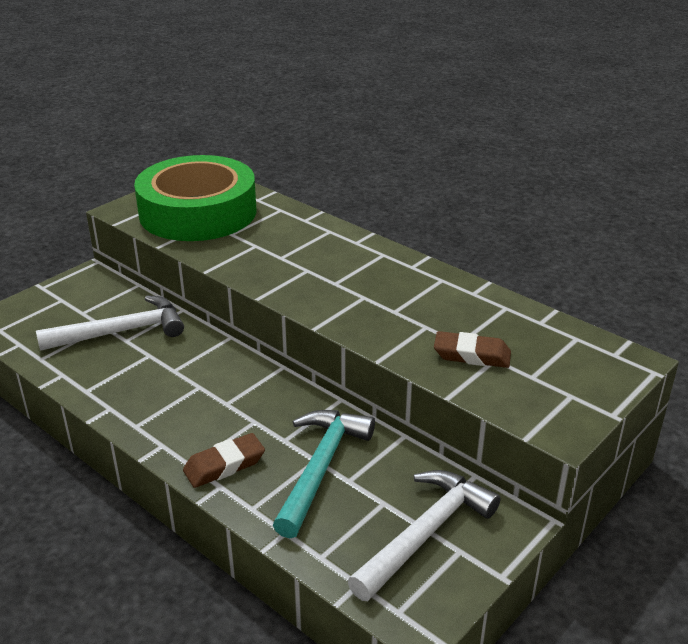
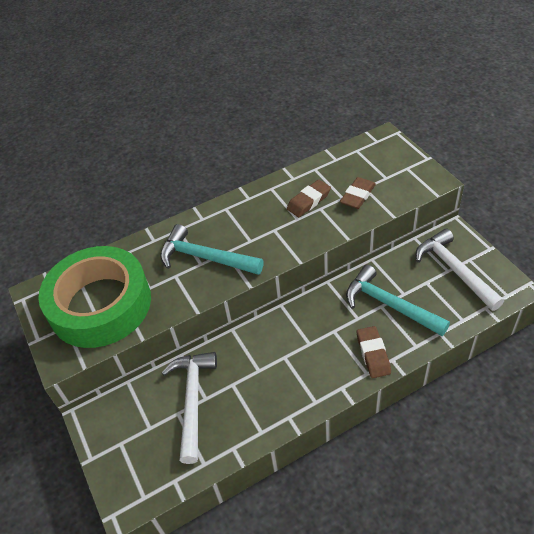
camera: 65 degrees left, 15 degrees up
none -> turquoise hammer [160,224,264,275]
none -> brown eraser [287,180,331,217]

